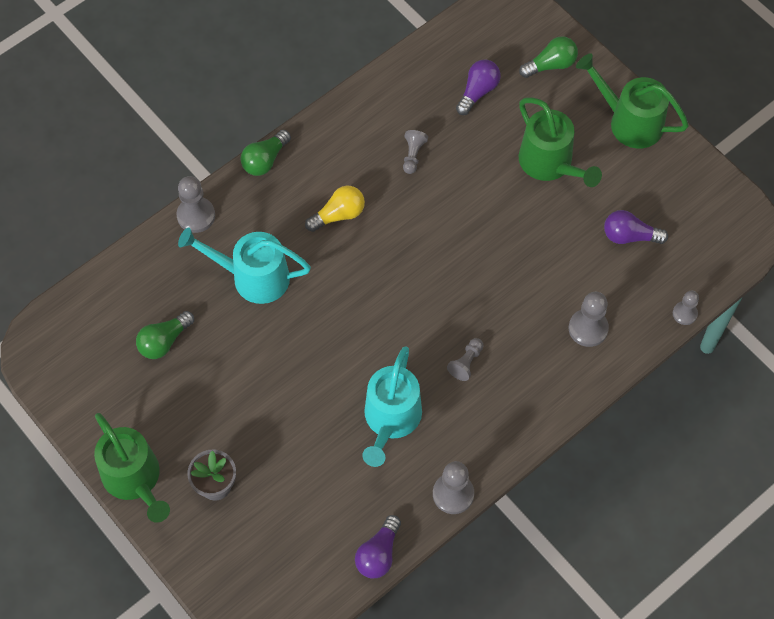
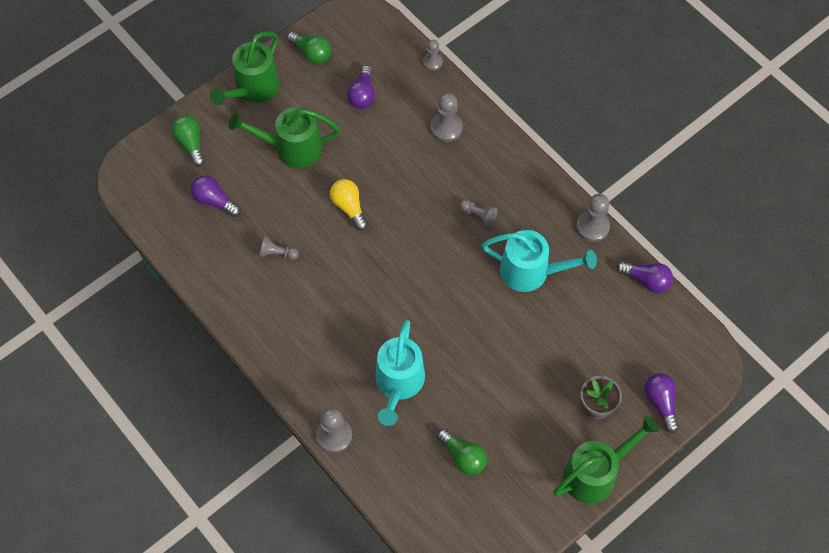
camera: 90 degrees left, 0 degrees up
green light bulb [241,130,291,176] -> green light bulb moved to [287,31,331,64]
yellow light bulb [305,186,365,232] -> yellow light bulb moved to [330,179,368,231]
green watering can [519,97,602,187] -> green watering can turned 150 degrees counterclockwise [229,107,340,168]
none -> purple light bulb [644,373,679,433]

